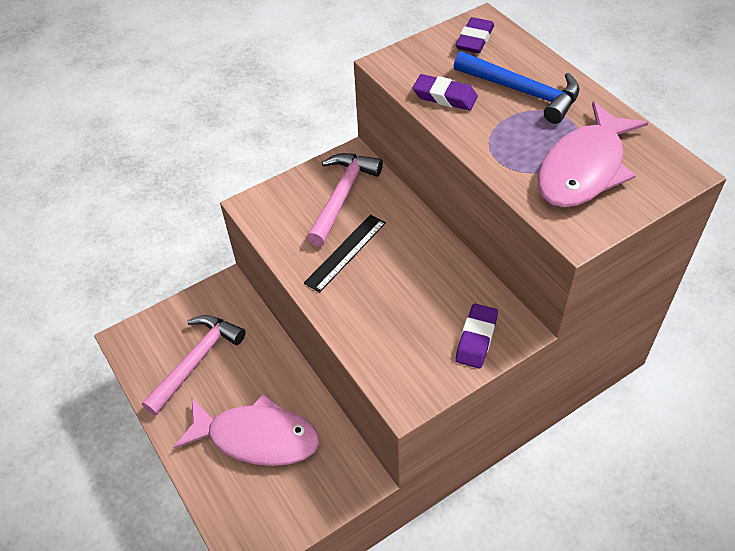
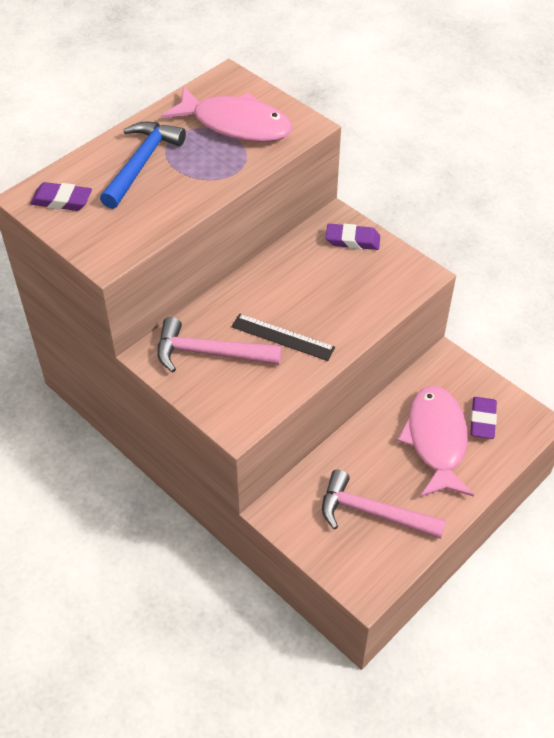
camera: 105 degrees left, 0 degrees up
purple eraser [413,74,478,110] -> purple eraser moved to [470,397,497,439]

